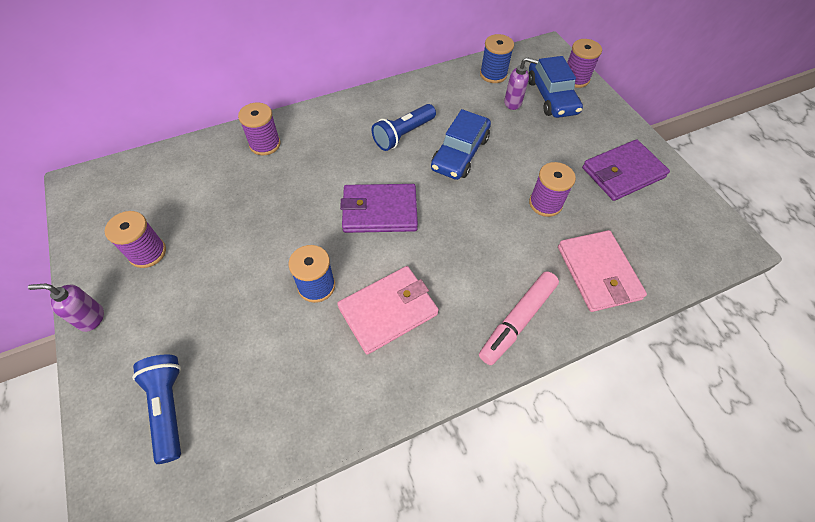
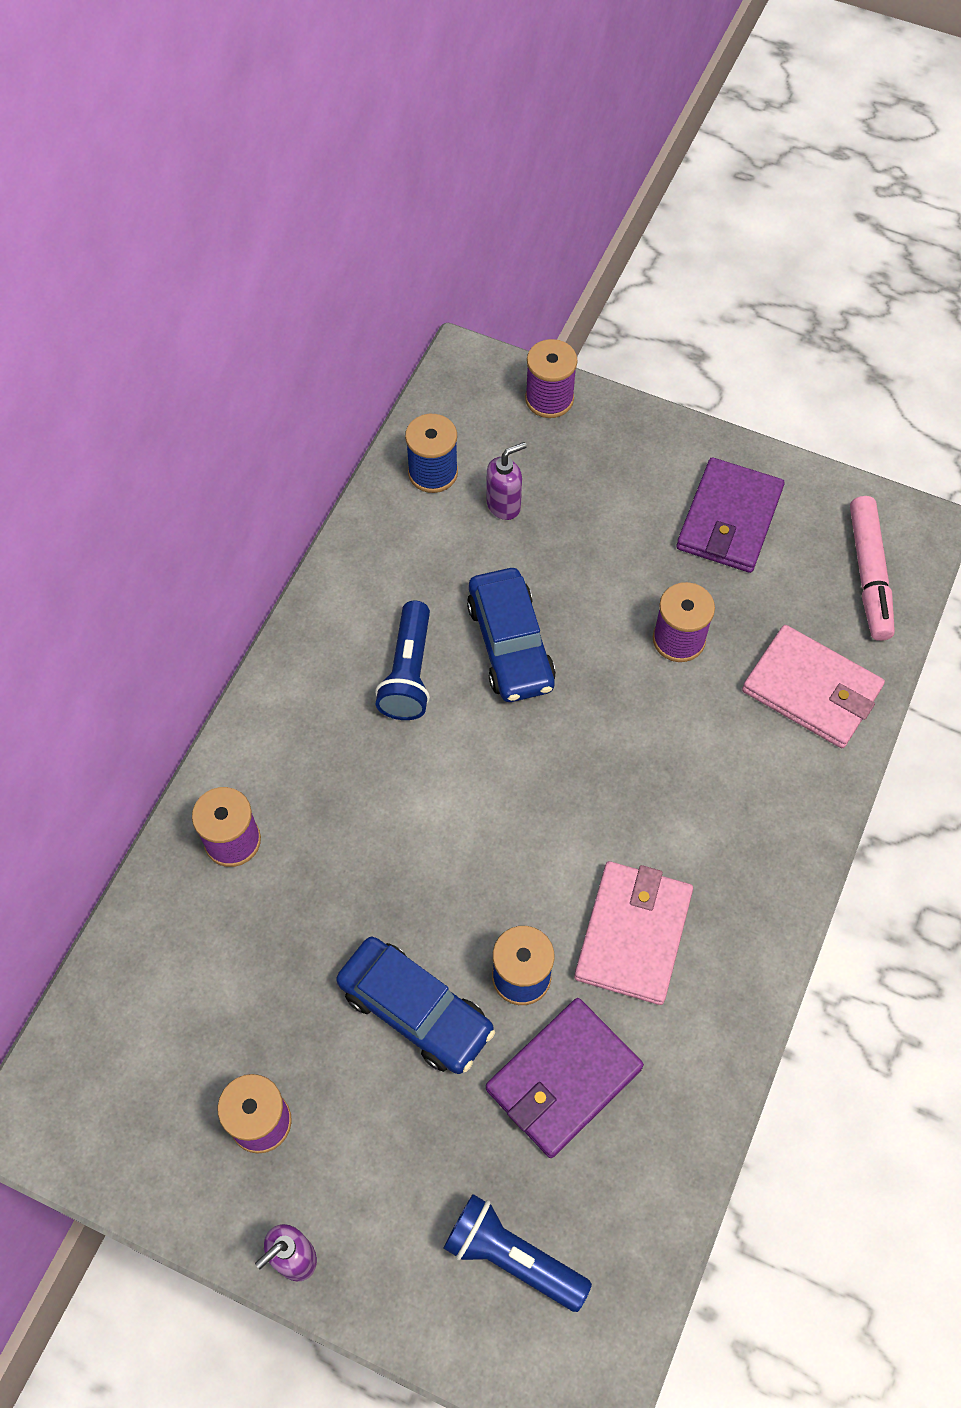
camera: 40 degrees left, 5 degrees up
purple wallet [340,184,418,233] -> purple wallet moved to [486,998,644,1158]
pink marker [479,271,559,365] -> pink marker moved to [850,496,895,641]
blue car [528,56,583,118] -> blue car moved to [336,937,495,1074]

